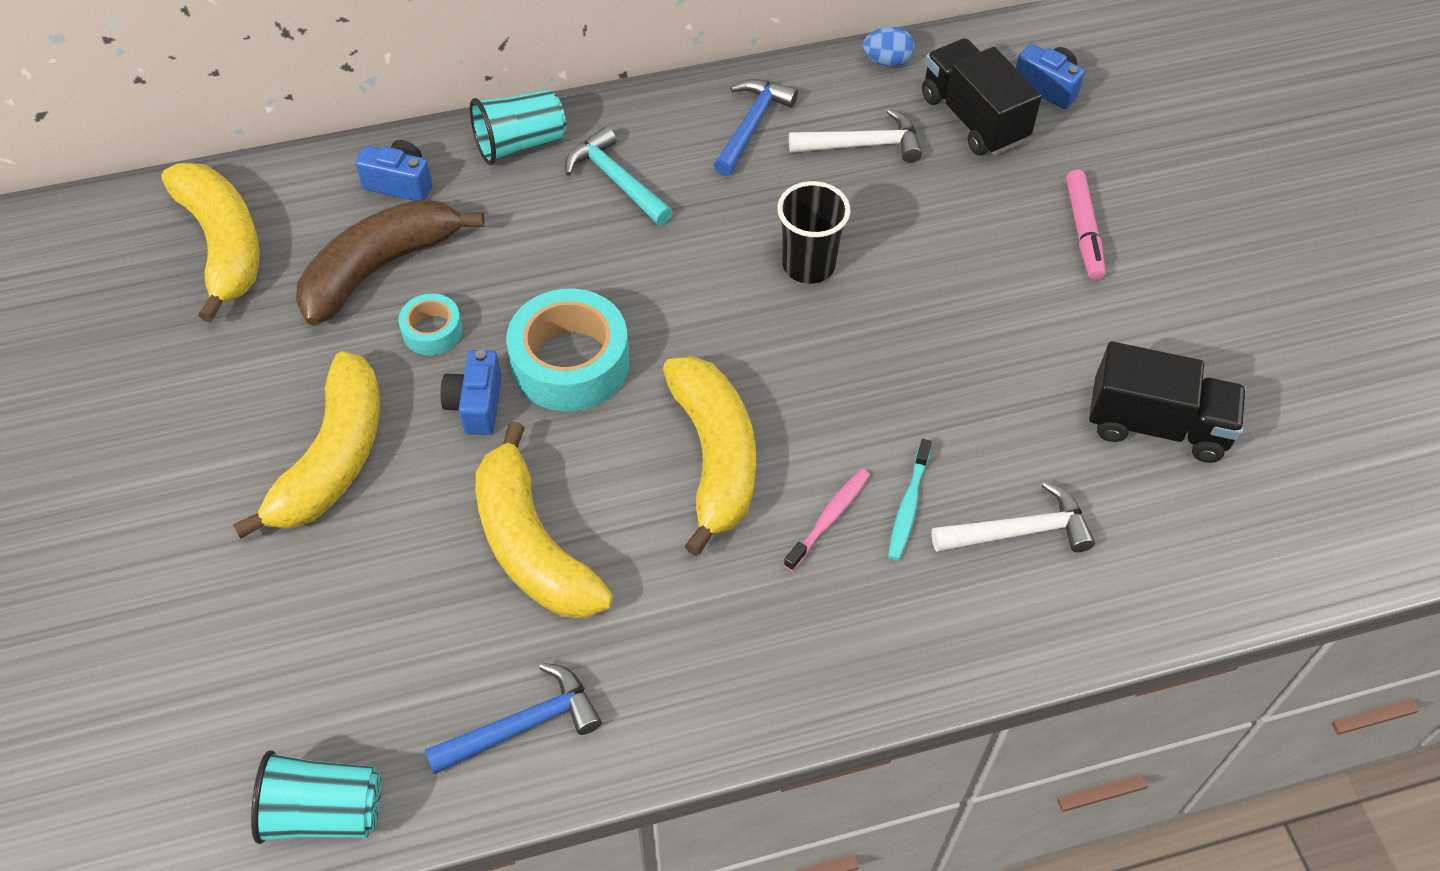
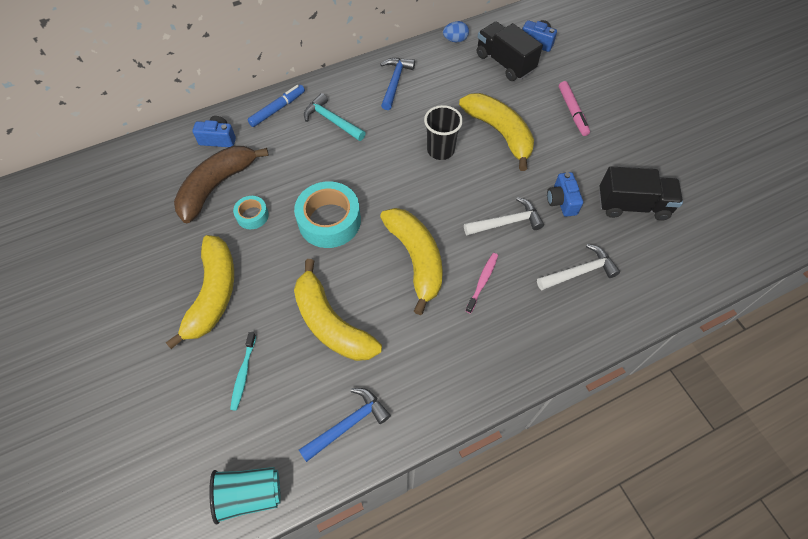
camera: 10 degrees left, 5 degrees up
yellow banana [161,163,260,323] -> yellow banana moved to [459,93,534,171]
blue camera [440,350,502,435] -> blue camera moved to [547,172,583,217]
turquoise cup [470,89,566,165] -> blue marker [247,85,305,127]
white hammer [789,108,922,163] -> white hammer moved to [464,197,544,235]
turquoise toothbrush [888,439,932,561] -> turquoise toothbrush moved to [230,332,256,411]

